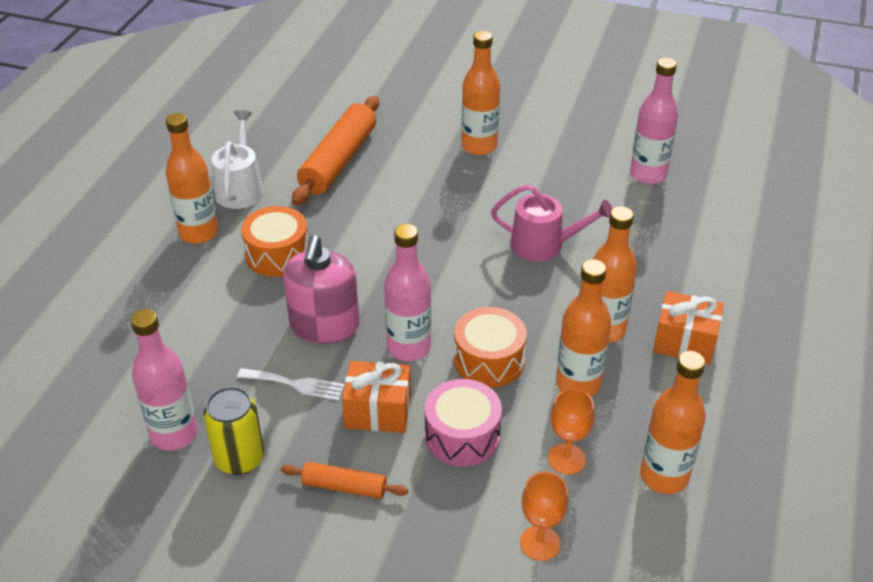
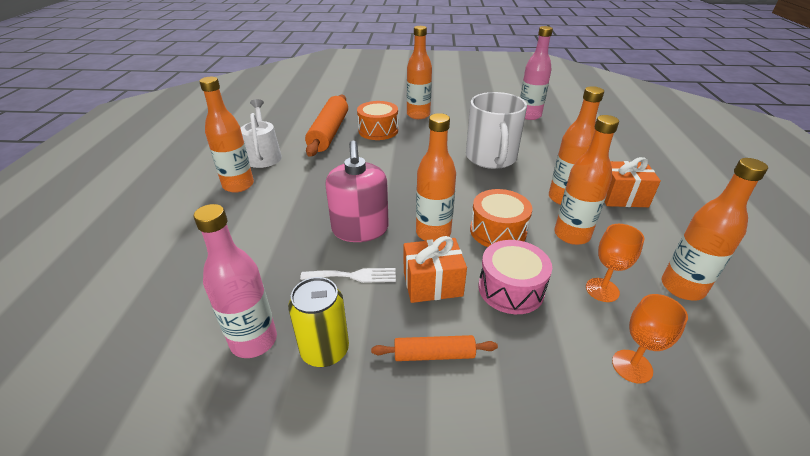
camera: 15 degrees left, 5 degrees down
orange drum [241,206,308,277] -> orange drum moved to [357,101,398,140]
pink bottle [384,224,431,361] -> orange bottle [416,113,456,241]
pink watering can [491,184,612,262] -> white mug [466,92,527,169]

